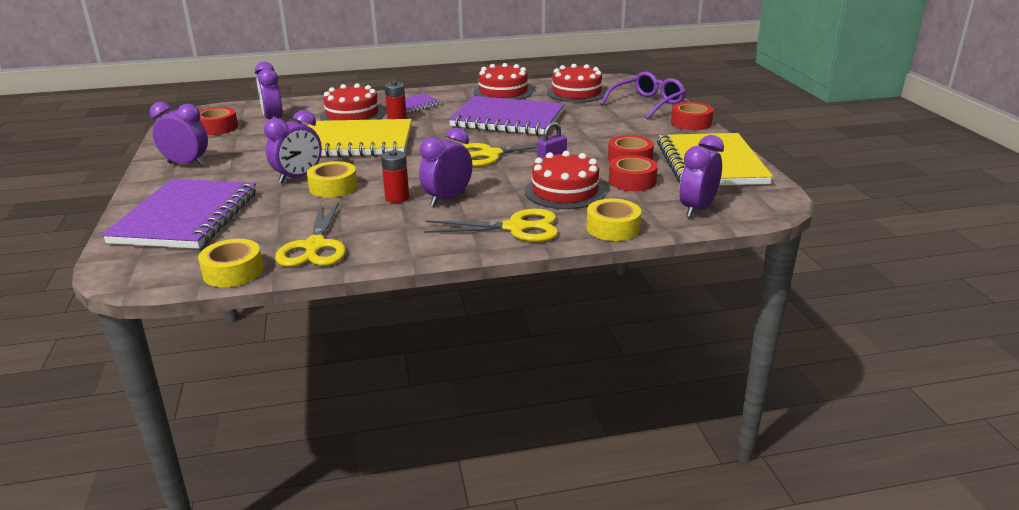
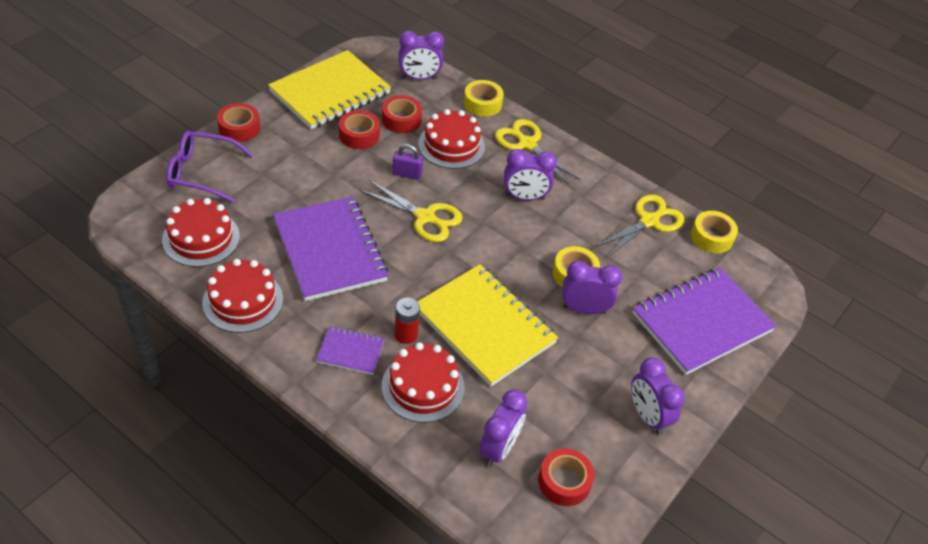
camera: 135 degrees left, 20 degrees up
red battery [381,150,409,203] -> none

